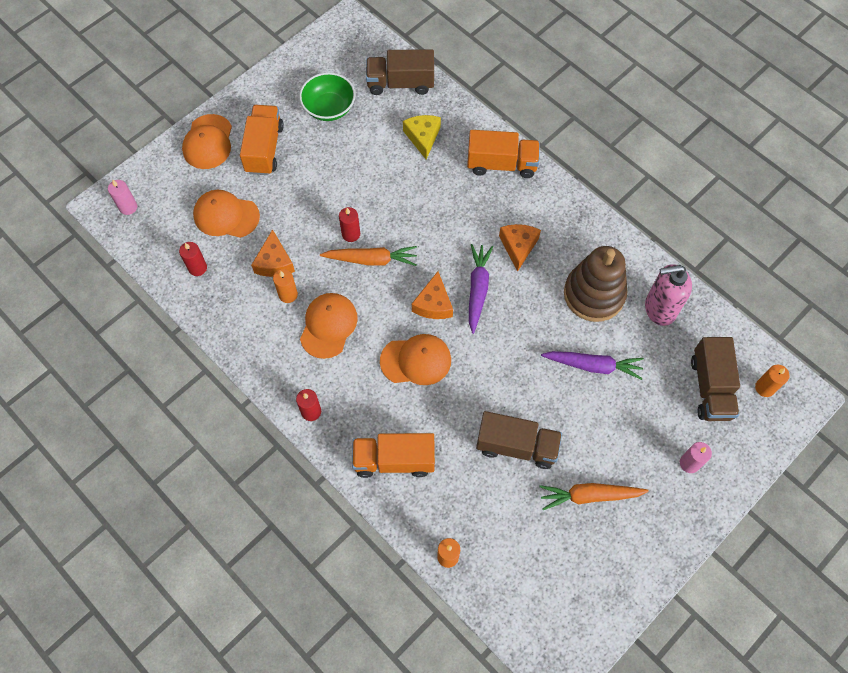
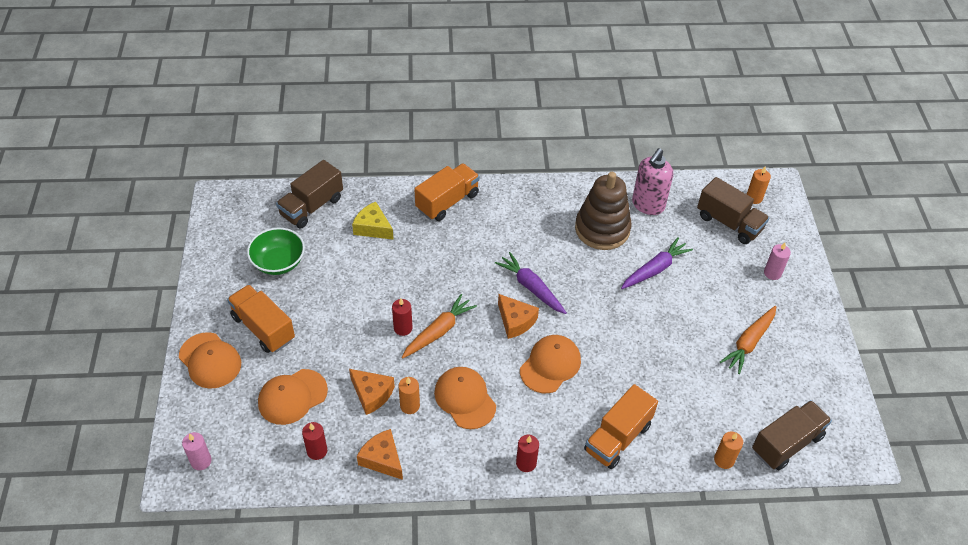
camera: 50 degrees left, 15 degrees down
brown truck [476,411,562,469] -> brown truck moved to [752,400,832,470]
orange cheese [499,224,541,272] -> orange cheese moved to [357,429,403,480]

